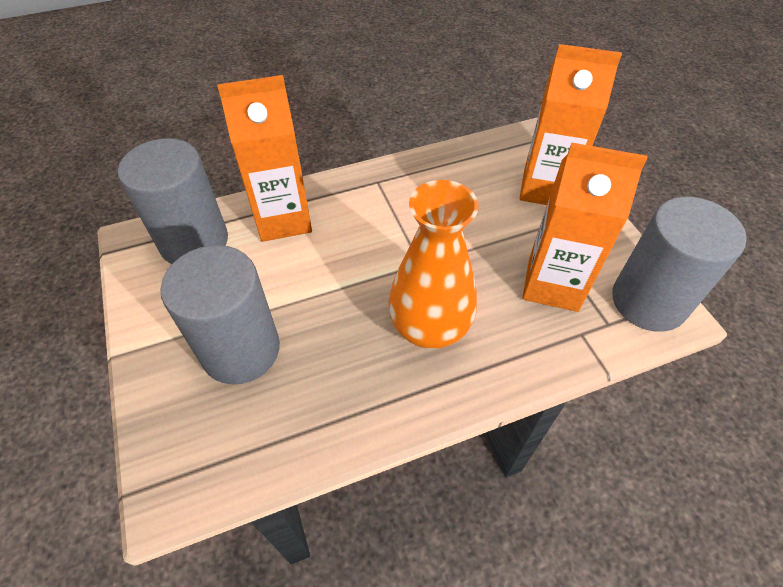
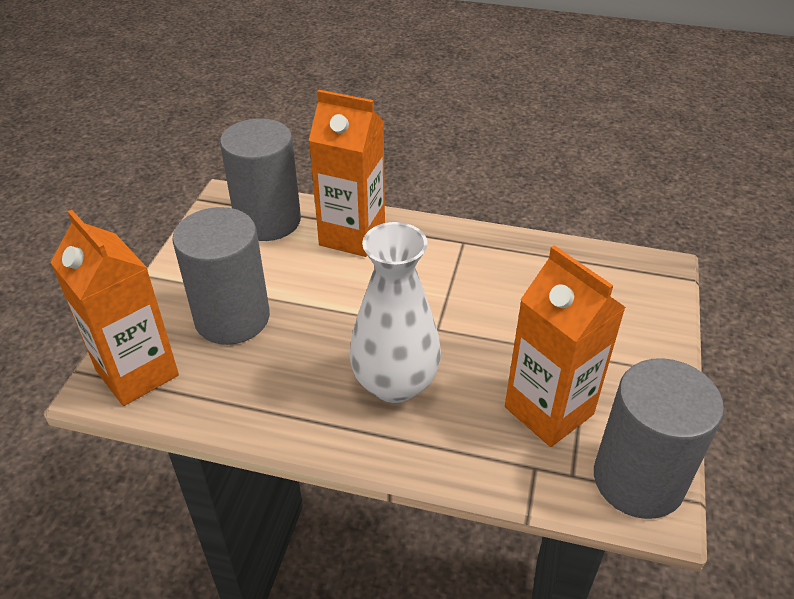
camera: 35 degrees right, 10 degrees down
orange vase [388,180,479,349] -> white vase [349,222,441,403]
orange carton [519,44,622,205] -> orange carton moved to [50,210,179,406]

